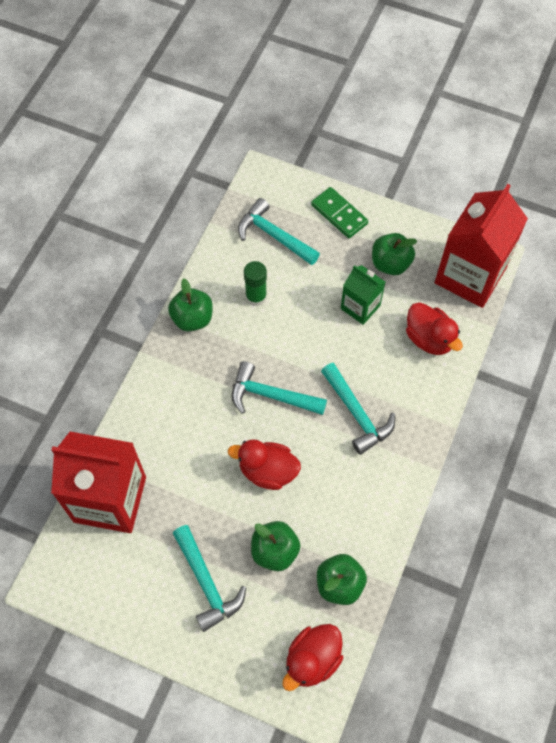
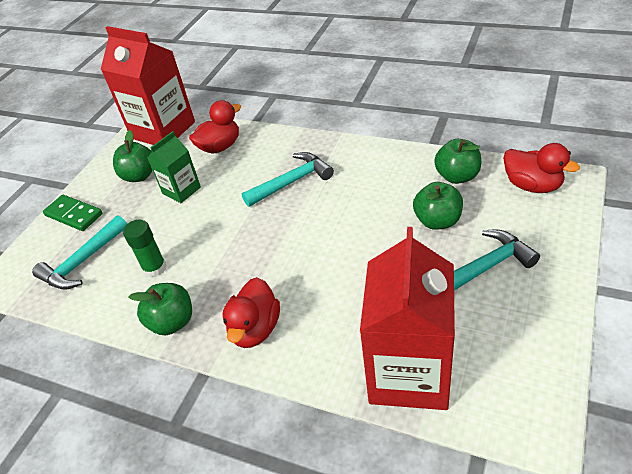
camera: 85 degrees left, 20 degrees down
red duck [228,439,301,490] -> red duck moved to [222,277,280,348]
turquoise hammer [232,361,327,415] -> none
green domino [311,187,368,238] -> green domino turned 75 degrees clockwise [43,195,103,231]

